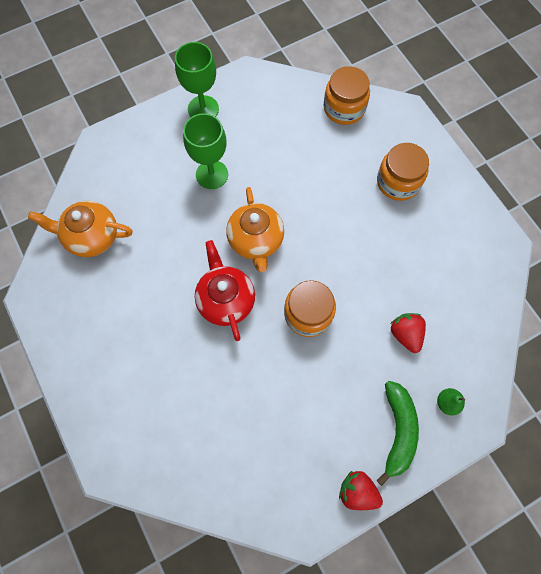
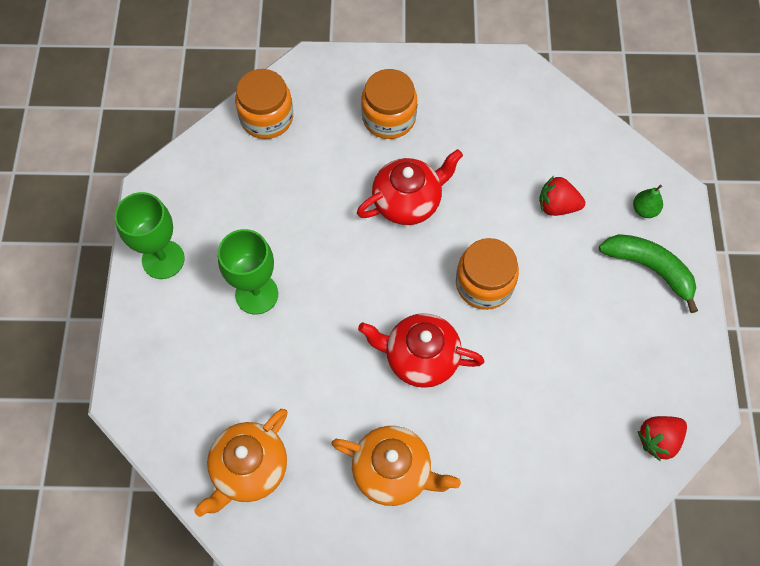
camera: 60 degrees left, 5 degrees down
orange teapot [226,187,284,272] -> orange teapot moved to [331,426,461,506]
red strawberry [339,470,383,510] -> red strawberry moved to [638,416,687,461]
none -> red teapot [357,149,463,225]

